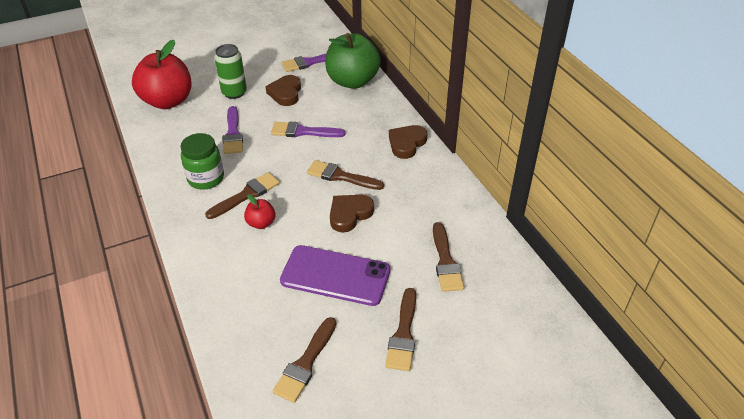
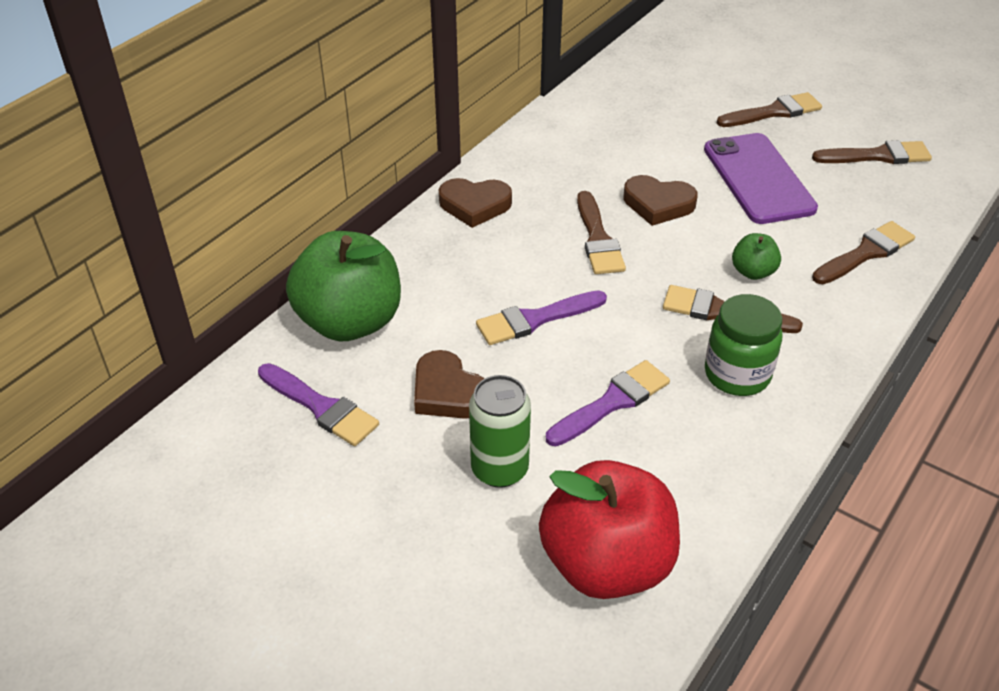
camera: 120 degrees left, 0 degrees up
red apple [244,195,275,229] -> green apple [732,233,781,280]
brown heart [265,75,301,106] -> brown heart turned 75 degrees clockwise [414,350,485,419]
purple brush [271,122,346,137] -> purple brush turned 90 degrees clockwise [476,290,607,345]
brown brush [433,222,464,292] -> brown brush moved to [812,221,915,284]

